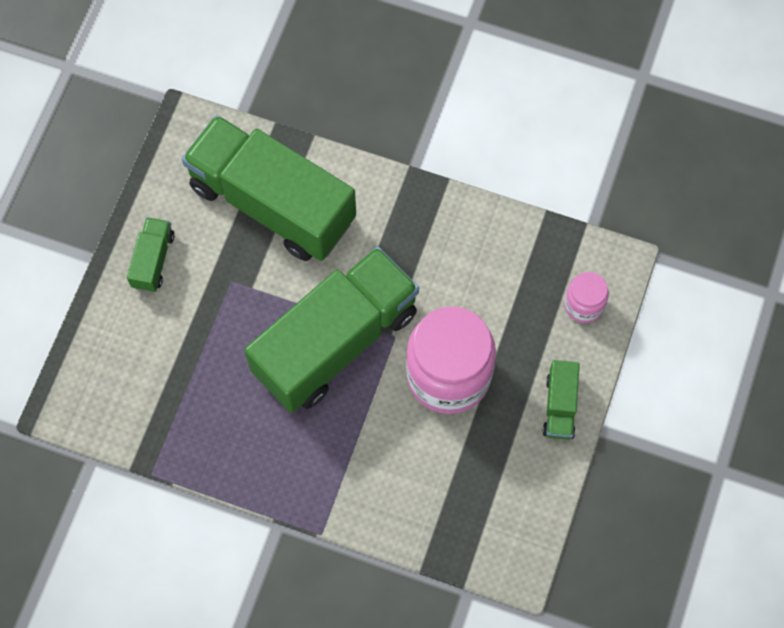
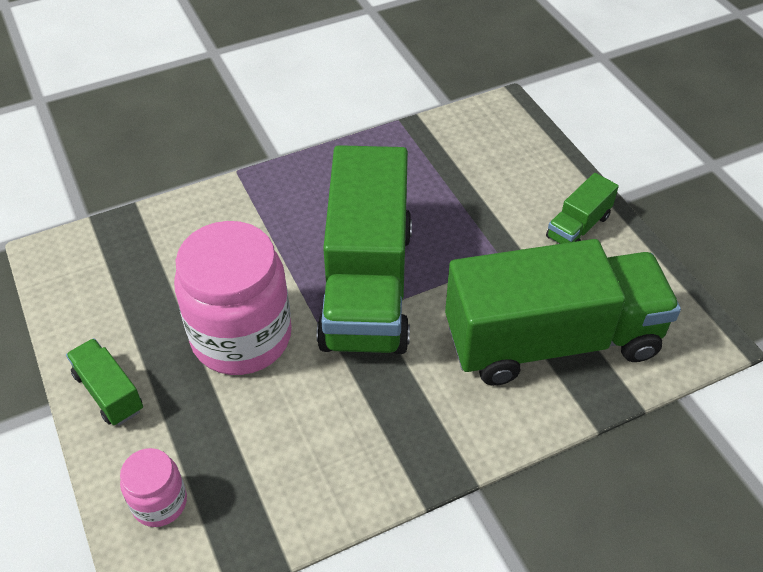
camera: 135 degrees right, 20 degrees down
green truck [127,217,175,292] -> green truck turned 75 degrees clockwise [546,173,619,244]

